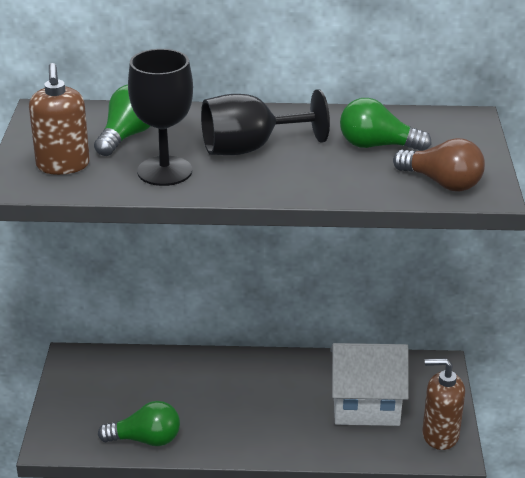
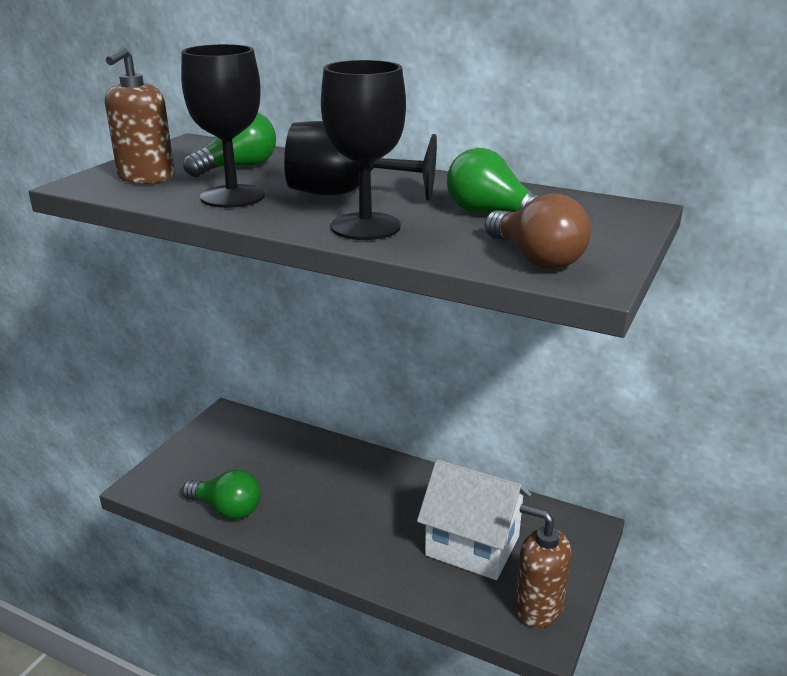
camera: 25 degrees right, 5 degrees down
none -> black goblet [321,60,406,240]

